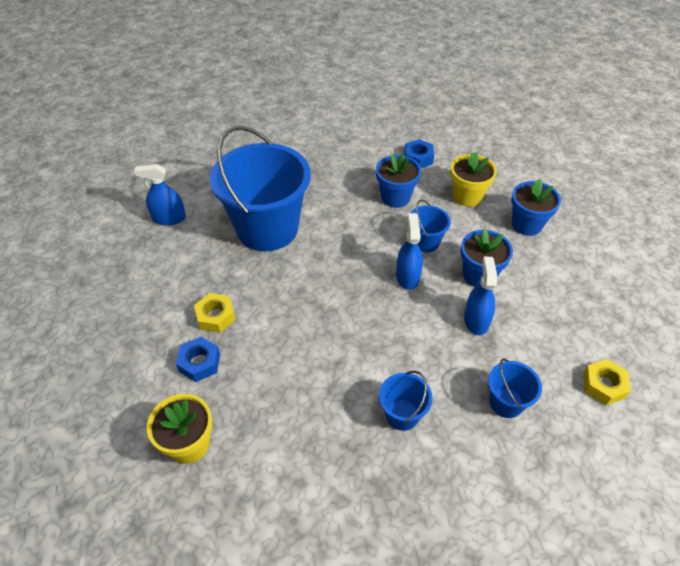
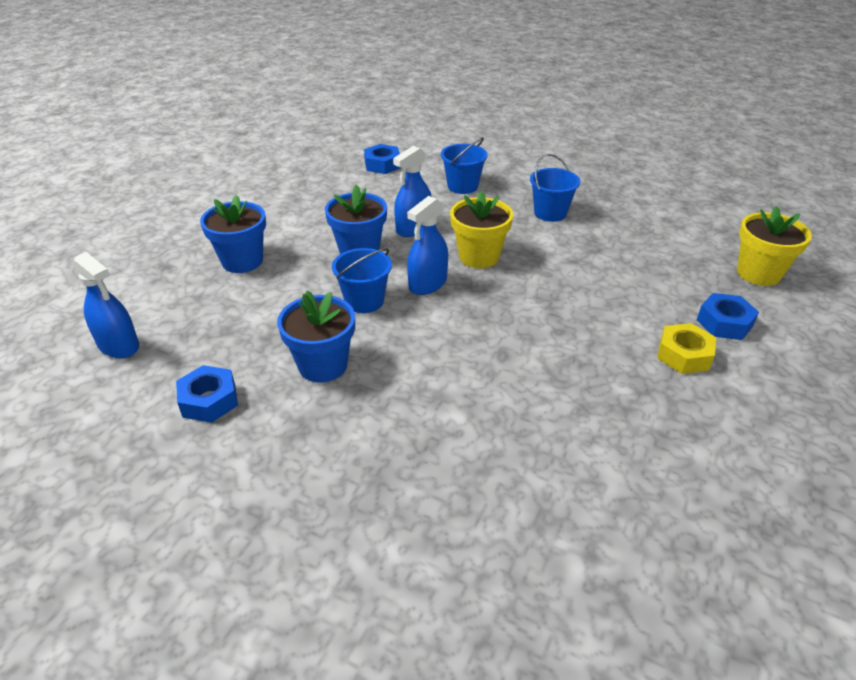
camera: 140 degrees left, 10 degrees down
blue spray bottle [134,164,186,226] -> blue spray bottle moved to [73,252,139,358]
blue bucket [210,126,311,251] -> none
yellow flower pot [450,151,497,207] -> yellow flower pot moved to [450,191,513,268]
yellow nut [583,359,631,405] -> blue nut [364,144,400,174]

